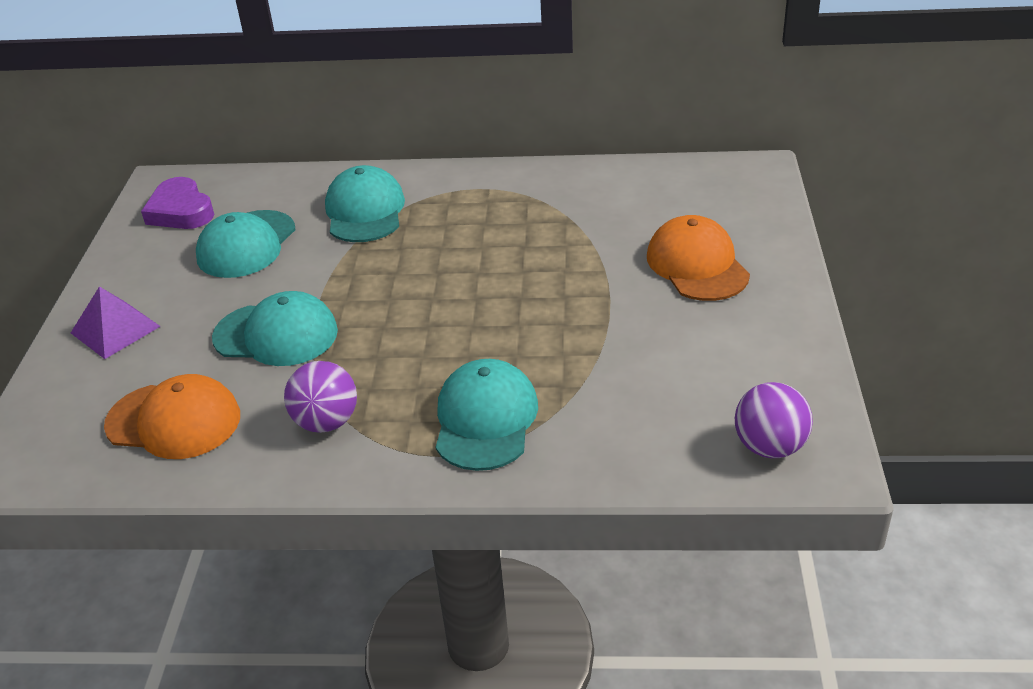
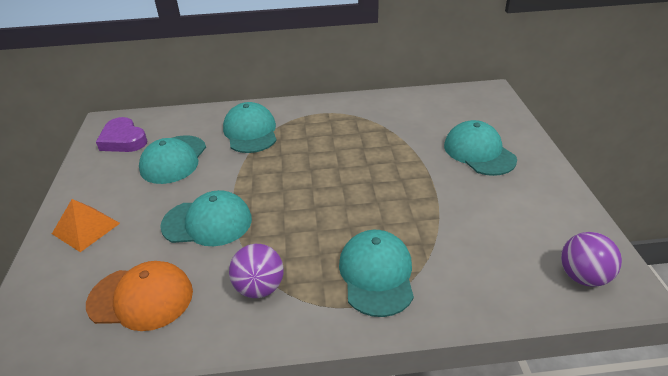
camera: 10 degrees left, 0 degrees up
purple pyramid [71,286,161,359] -> orange pyramid [52,199,120,252]
orange cap [647,215,750,301] -> turquoise cap [444,120,517,176]

